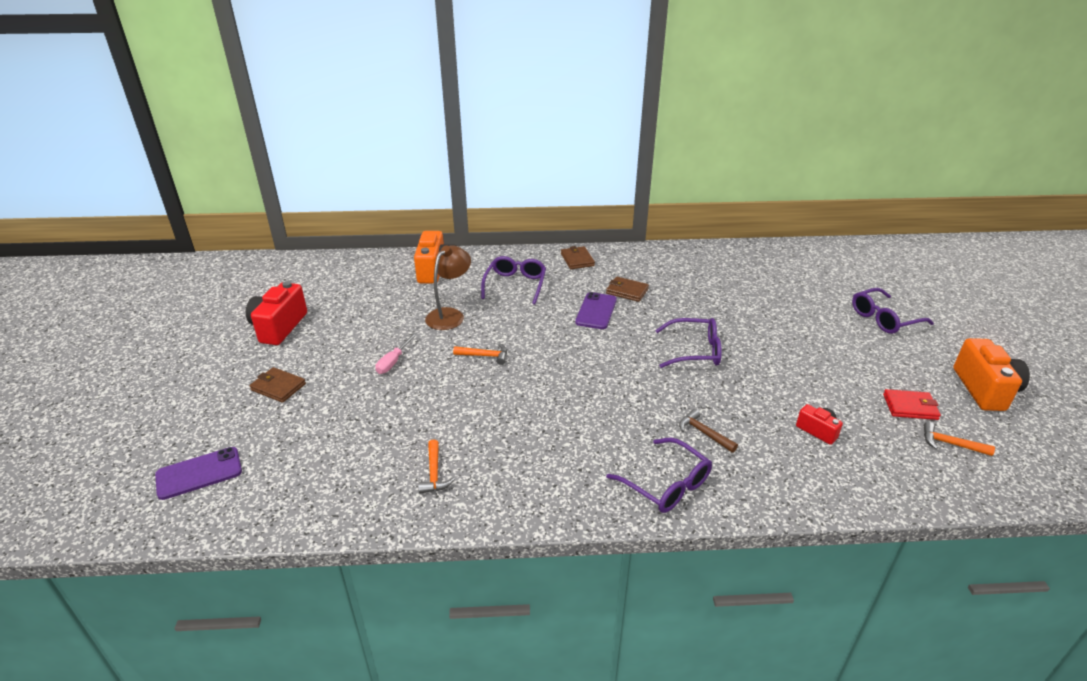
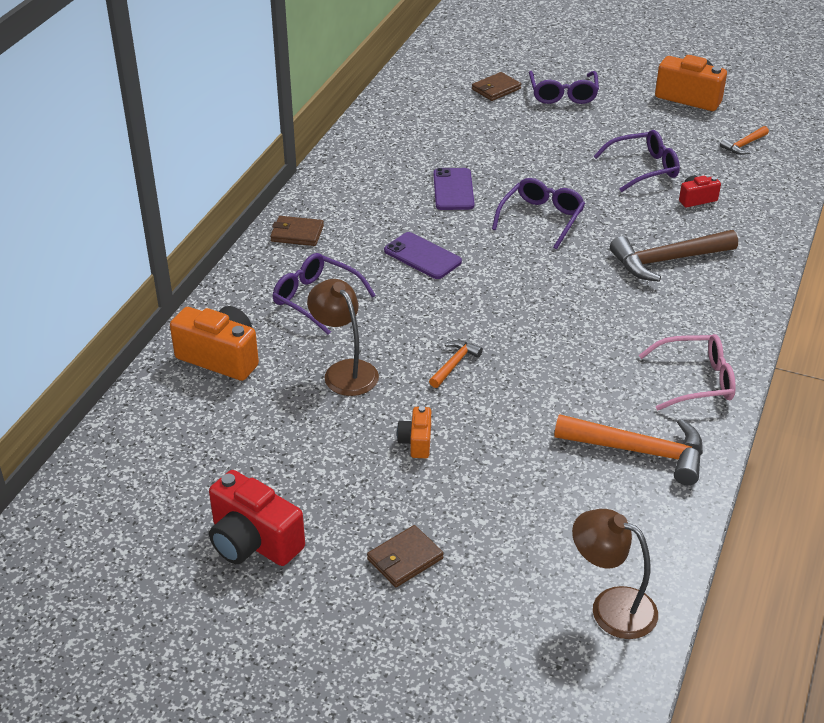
camera: 65 degrees left, 5 degrees up
purple phone [155,447,242,500] -> purple phone moved to [433,168,474,210]
pink screwdriver [375,333,417,374] -> orange camera [397,406,431,458]
orange hammer [418,439,455,494] -> orange hammer [554,414,703,485], size x1.96
brown wallet [606,277,649,302] -> brown wallet moved to [472,72,521,101]
purple glasses [606,438,712,513] -> purple glasses moved to [594,130,680,192]
brown hammer [679,409,738,453] -> brown hammer [610,230,738,282], size x1.96
red wallet [883,389,941,420] -> none
none -> brown lamp [572,509,658,639]
none -> pink glasses [639,334,736,410]

